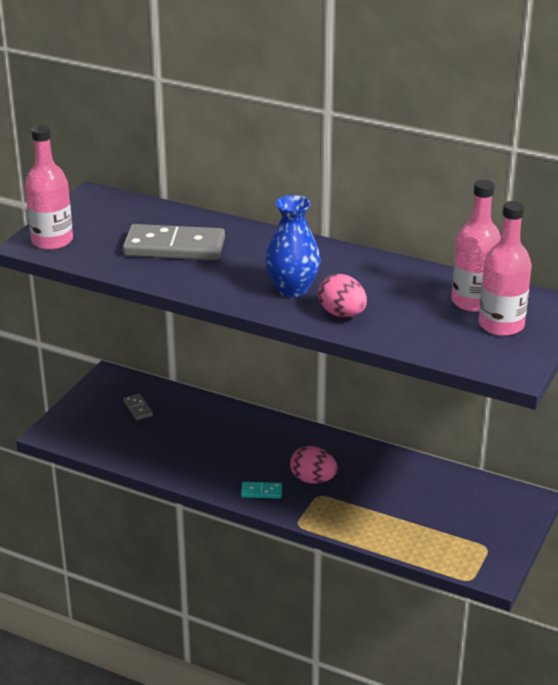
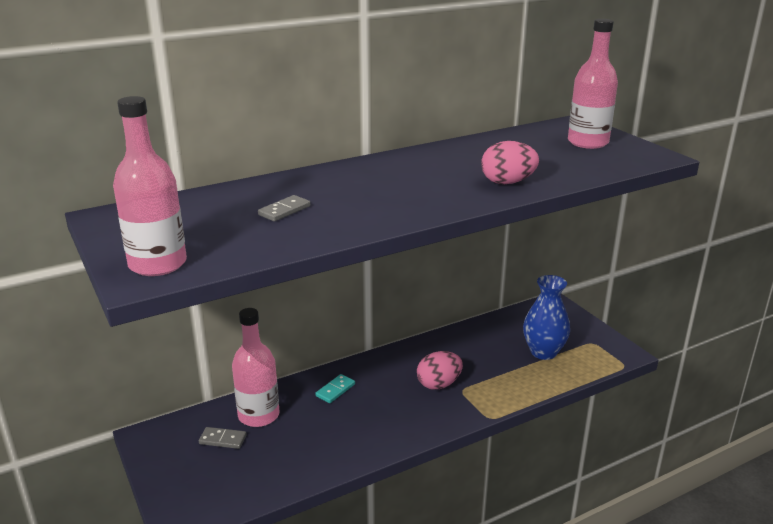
camera: 55 degrees left, 5 degrees down
grey domino [122,224,225,261] -> grey domino [258,195,310,221], size x0.43
turquoise domino [241,482,282,499] -> turquoise domino moved to [315,374,355,403]
blue vase [265,195,321,298] -> blue vase moved to [523,275,570,360]
pink bottle [452,180,501,312] -> pink bottle moved to [232,308,280,427]

